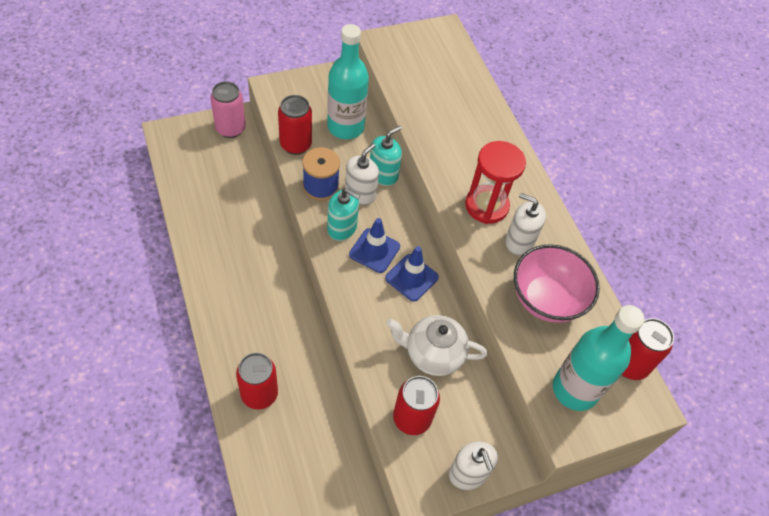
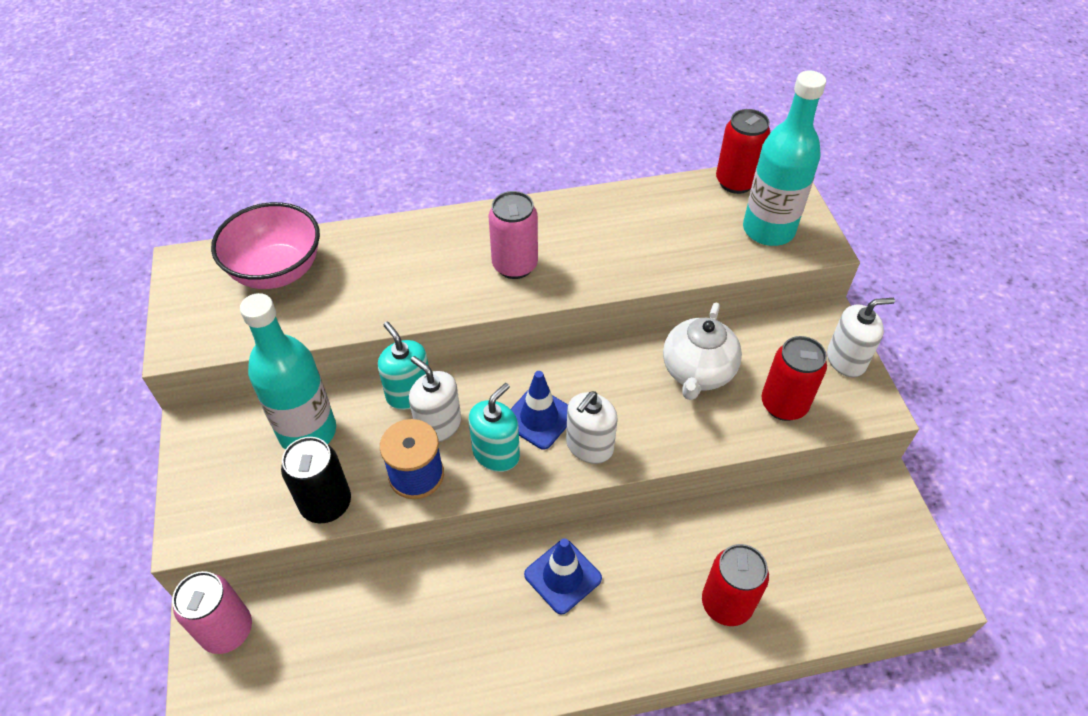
camera: 75 degrees left, 5 degrees down
red can [278,95,312,155] -> black can [281,437,351,523]
blue traffic cone [385,246,439,302] -> blue traffic cone moved to [524,538,602,615]
red hourglass [465,141,526,224] -> pink can [489,191,538,279]
white soap dispenser [505,193,546,255] -> white soap dispenser moved to [566,391,618,464]
pink bowl [514,244,600,323] -> pink bowl moved to [211,202,320,289]

